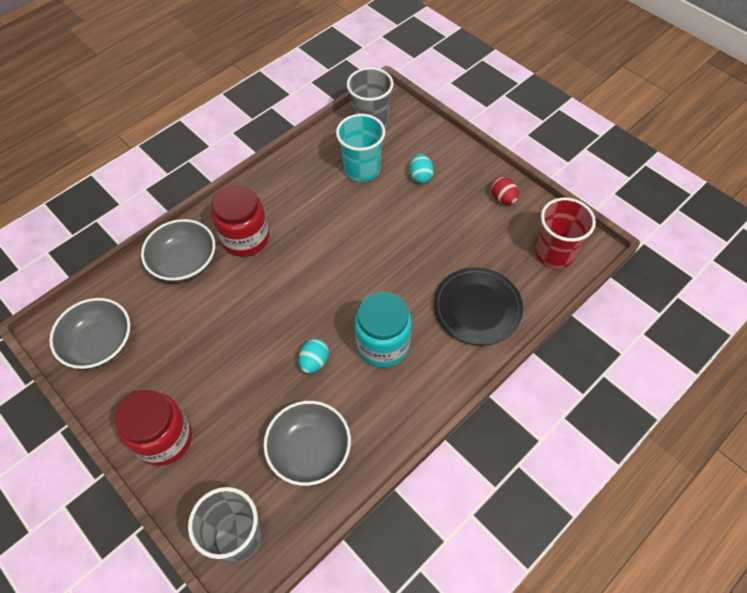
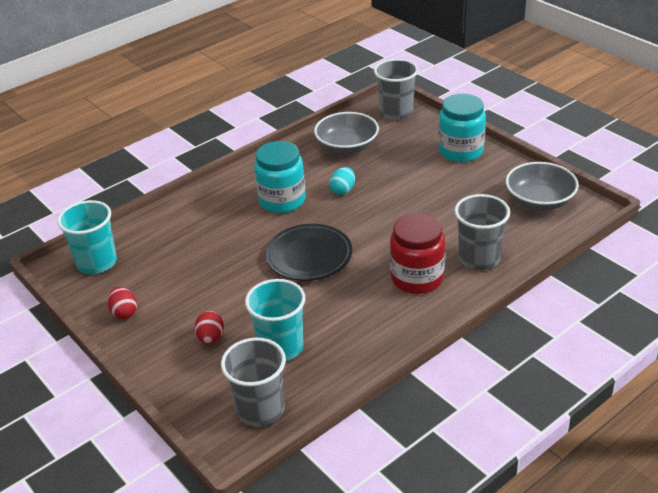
camera: 175 degrees left, 20 degrees down
red jar [115,389,192,466] -> turquoise jar [438,94,486,162]
grey bowl [141,219,215,282] -> grey cup [454,194,510,270]
turquoise egg [410,154,434,184] -> red egg [195,311,224,344]
black plate [434,267,523,345] -> black plate moved to [265,224,352,281]
red cup [535,198,596,269] -> turquoise cup [57,200,117,274]

